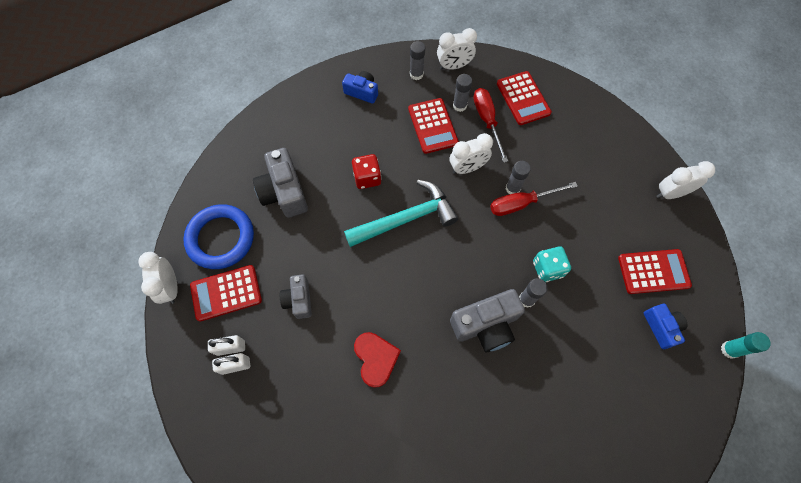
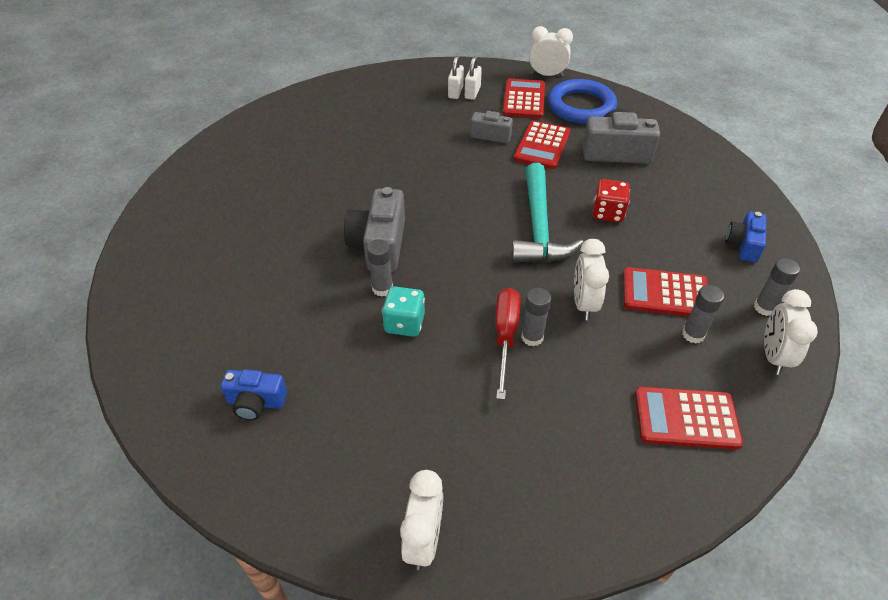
camera: 115 degrees right, 20 degrees down
blue camera [342,71,378,104] -> blue camera turned 150 degrees clockwise [725,212,766,262]
red heart [354,332,401,388] -> none
red screwdriver [474,88,508,163] -> none
red calculator [618,249,692,294] -> red calculator moved to [514,121,570,169]
turquoise glue stick [721,332,771,359] -> none

